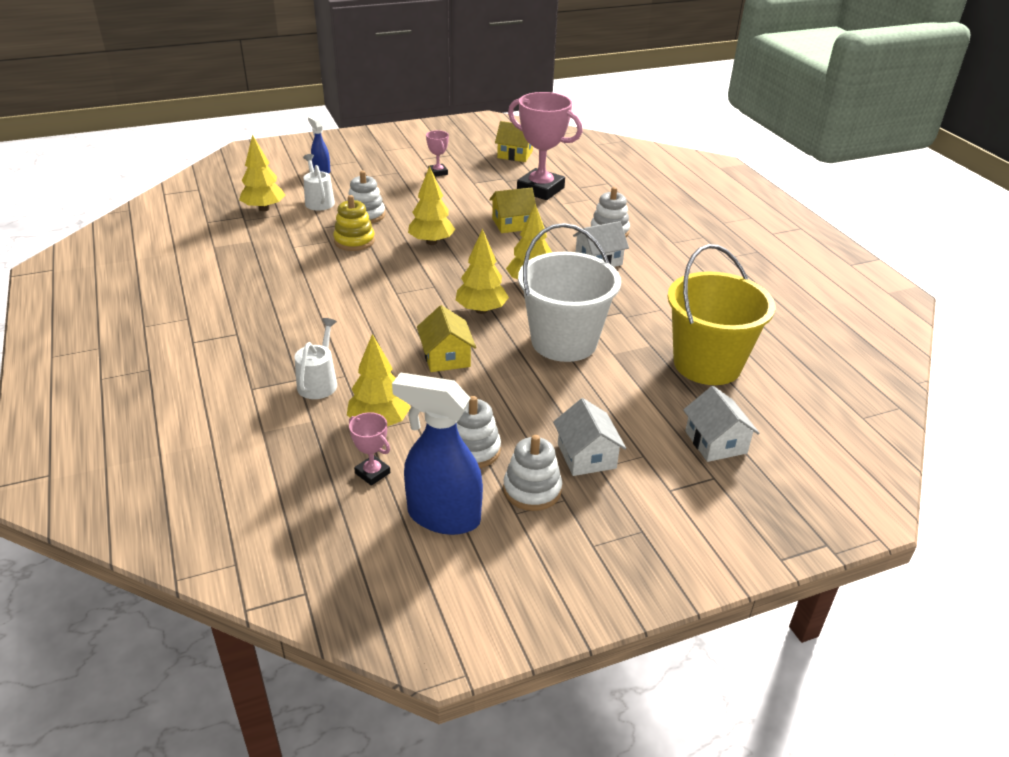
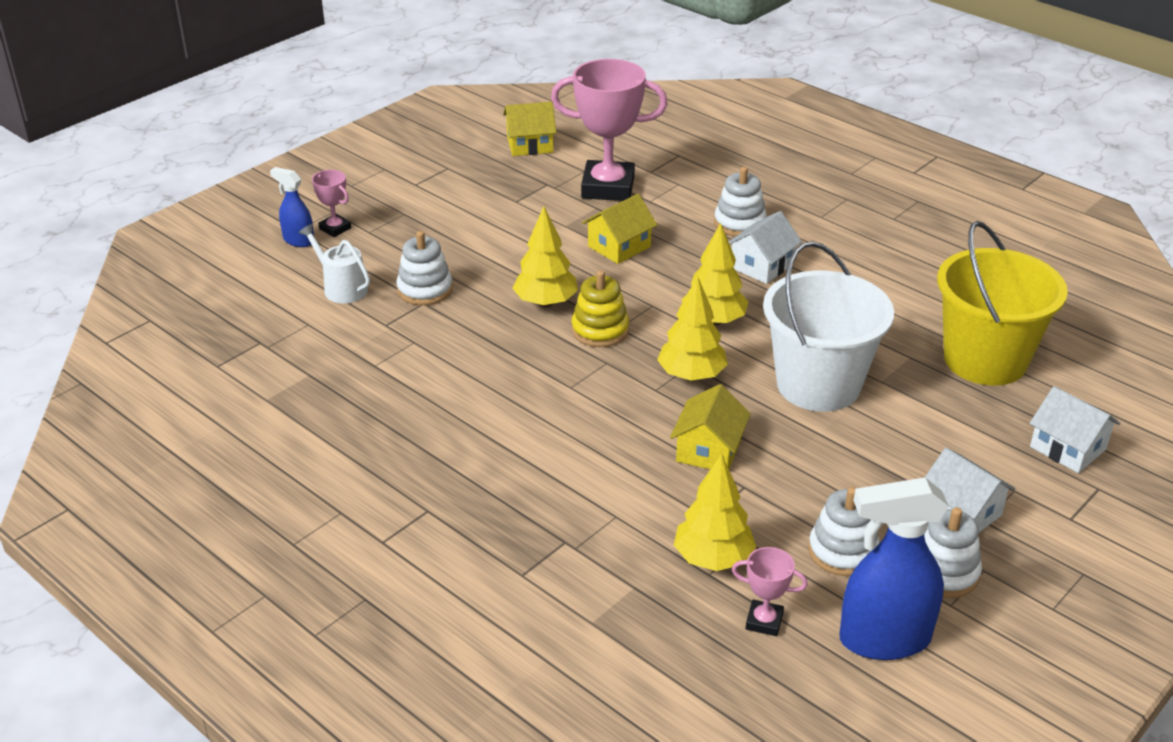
camera: 25 degrees left, 0 degrees up
yellow tree [239,134,285,211] -> none
white watering can [295,318,337,399] -> none
yellow stacking toy [333,195,375,251] -> yellow stacking toy moved to [572,270,629,347]
yellow house [417,305,476,372] -> yellow house turned 60 degrees clockwise [670,384,751,469]
pink trophy [426,130,449,177] -> pink trophy moved to [312,170,351,237]

